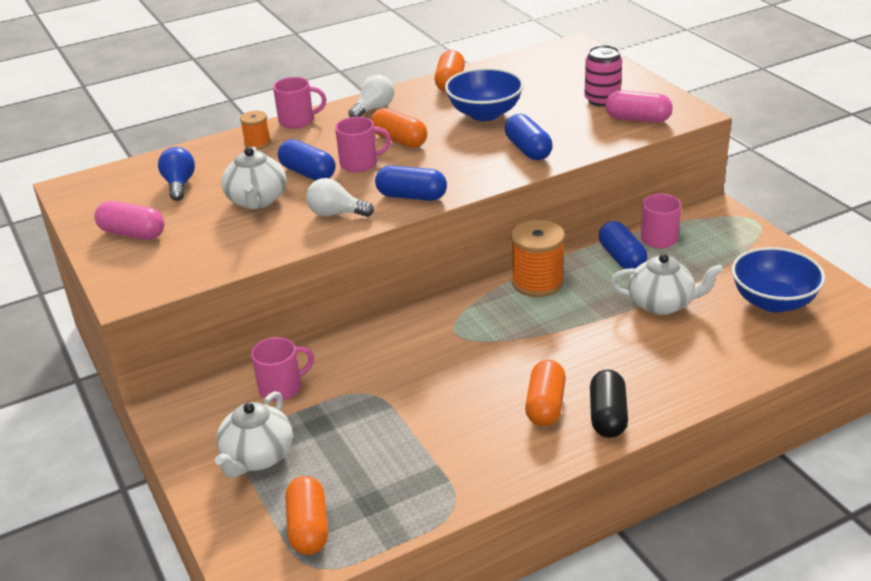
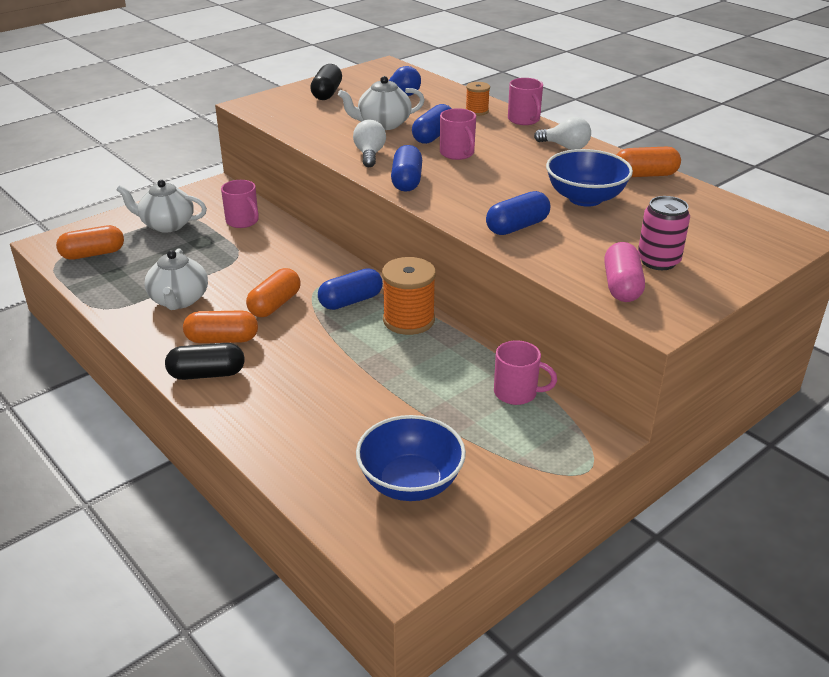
camera: 75 degrees right, 0 degrees up
pink capsule [94,201,164,240] -> black capsule [310,64,342,100]
orange capsule [371,108,427,148] -> orange capsule moved to [246,268,301,317]
blue capsule [599,221,647,269] -> blue capsule moved to [318,268,383,310]
white teapot [610,254,723,315] -> white teapot moved to [145,248,208,310]

